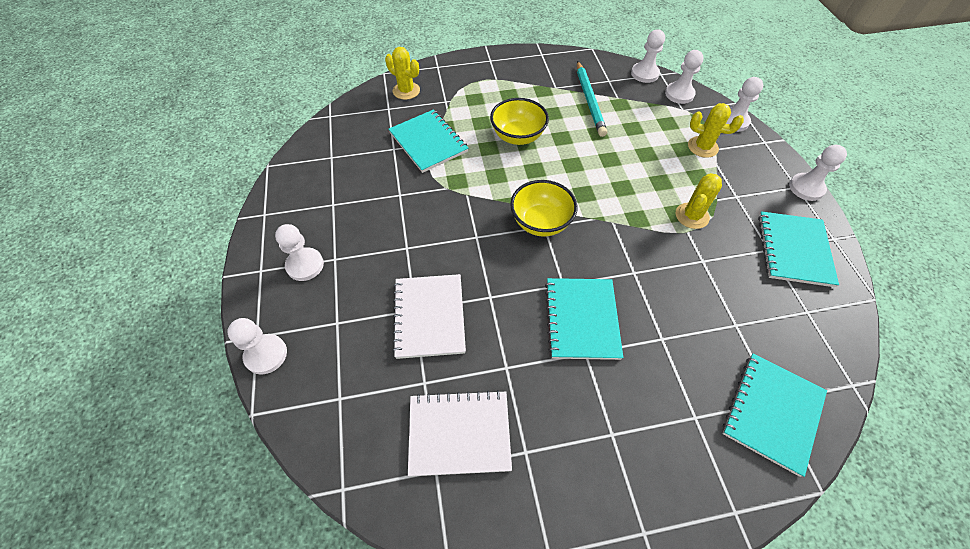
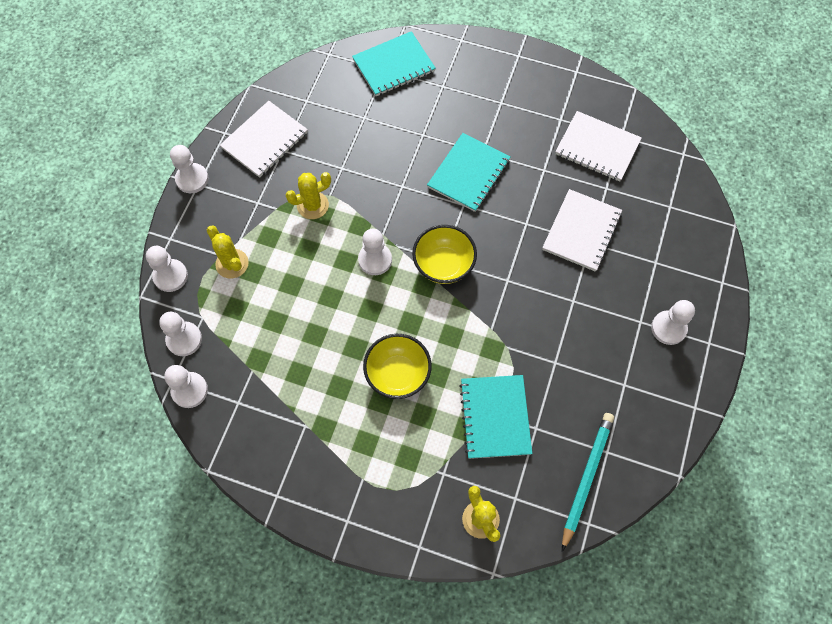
camera: 150 degrees left, 10 degrees up
white pawn [227,318,287,374] -> white pawn moved to [358,229,392,275]
turquoise pencil [577,61,607,137] -> turquoise pencil moved to [562,413,614,551]
turquoise notebook [758,211,839,287] -> white notebook [220,101,308,178]

